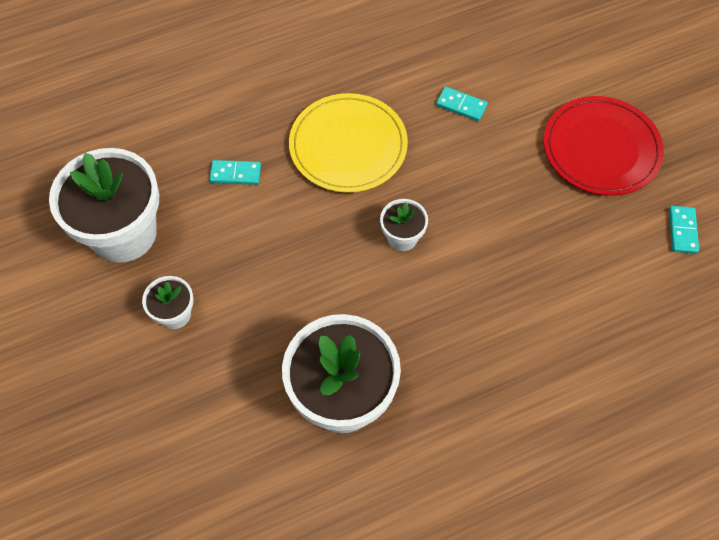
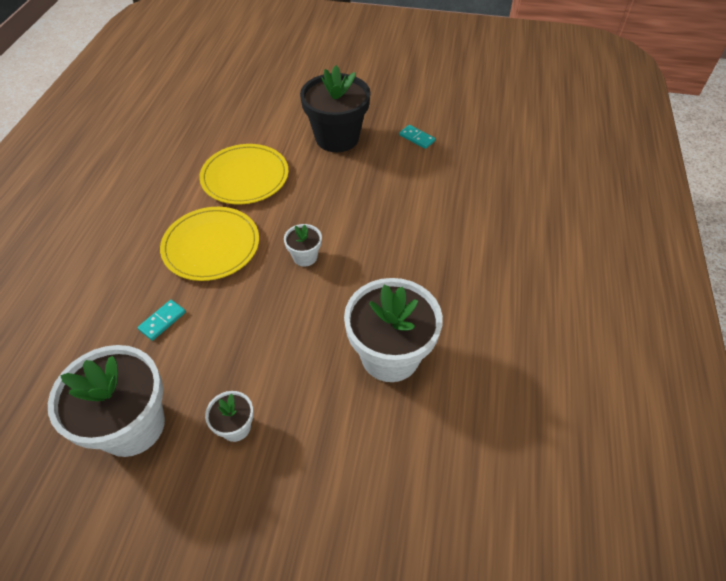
camera: 55 degrees left, 10 degrees down
turquoise domino [436,87,488,121] -> yellow plate [199,144,289,204]
red plate [543,96,664,196] -> black flower pot [300,65,370,152]

